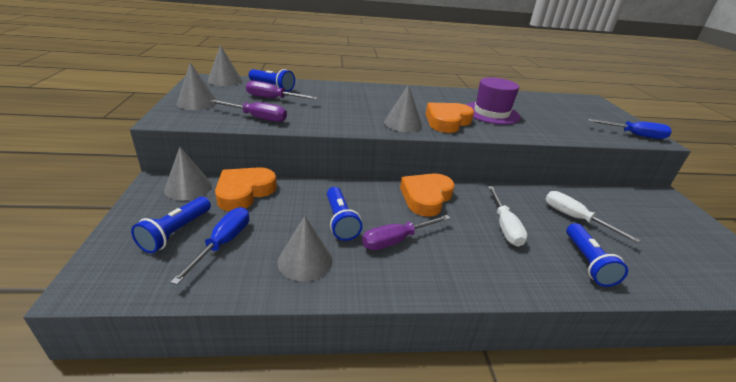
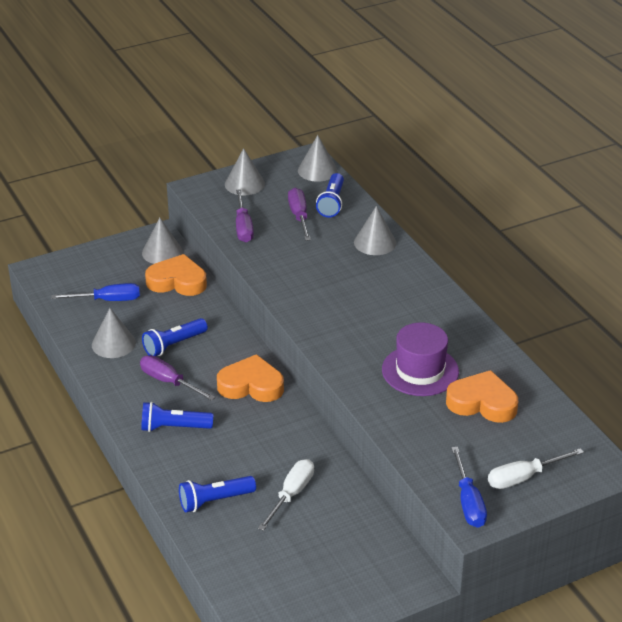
camera: 70 degrees right, 5 degrees up
blue flashlight [131,197,211,253] -> blue flashlight moved to [141,402,213,432]
grey cone [384,84,422,132] -> grey cone moved to [354,206,396,255]
orange heart [426,103,474,133] -> orange heart moved to [446,370,518,423]
white screwdriver [488,186,528,246] -> white screwdriver moved to [488,448,584,489]

